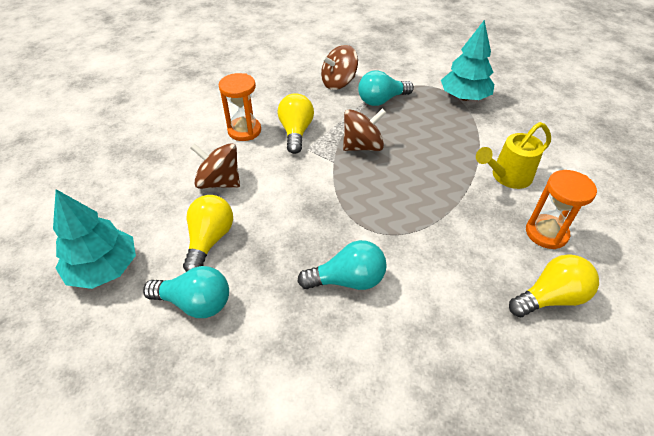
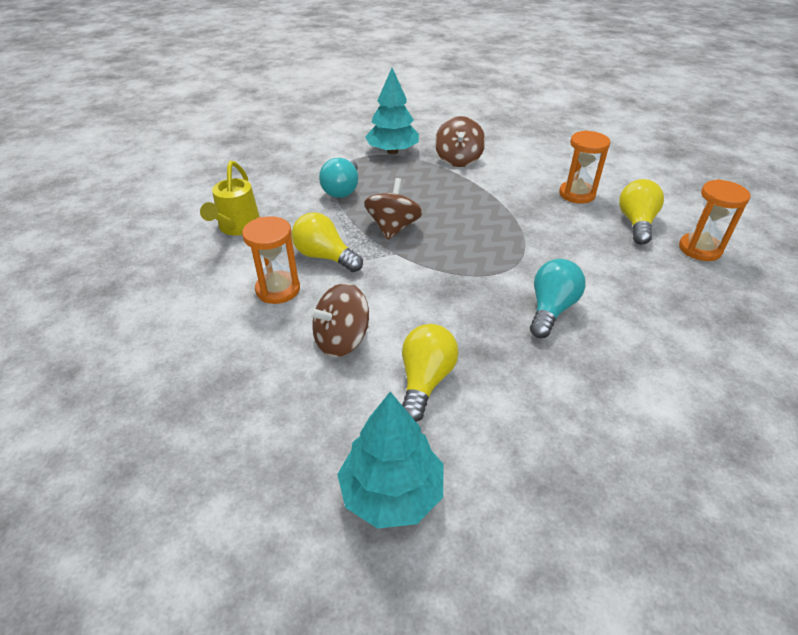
camera: 55 degrees left, 5 degrees down
turquoise light bulb [143,266,229,318] -> none
yellow light bulb [183,195,233,272] -> yellow light bulb turned 60 degrees clockwise [402,324,459,422]
brown spinning top [321,45,358,90] -> brown spinning top moved to [435,116,485,167]
yellow watering can [476,122,551,189] -> yellow watering can moved to [200,161,260,236]
none -> orange hourglass [679,179,751,261]

